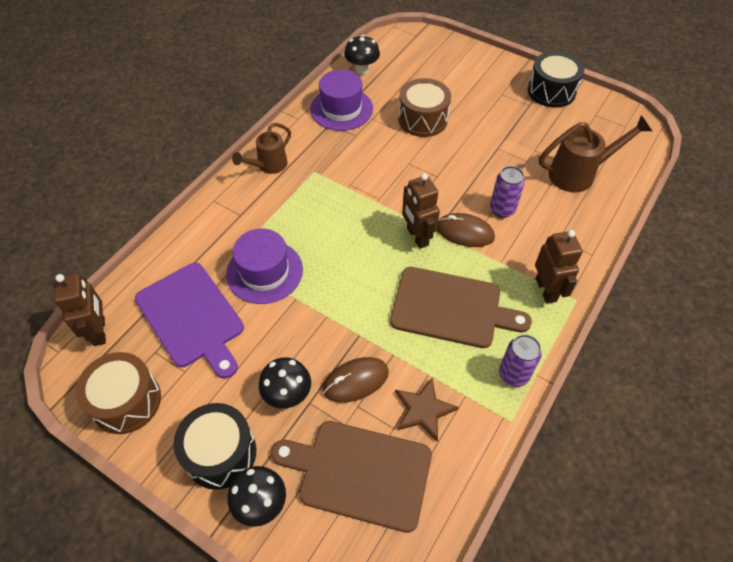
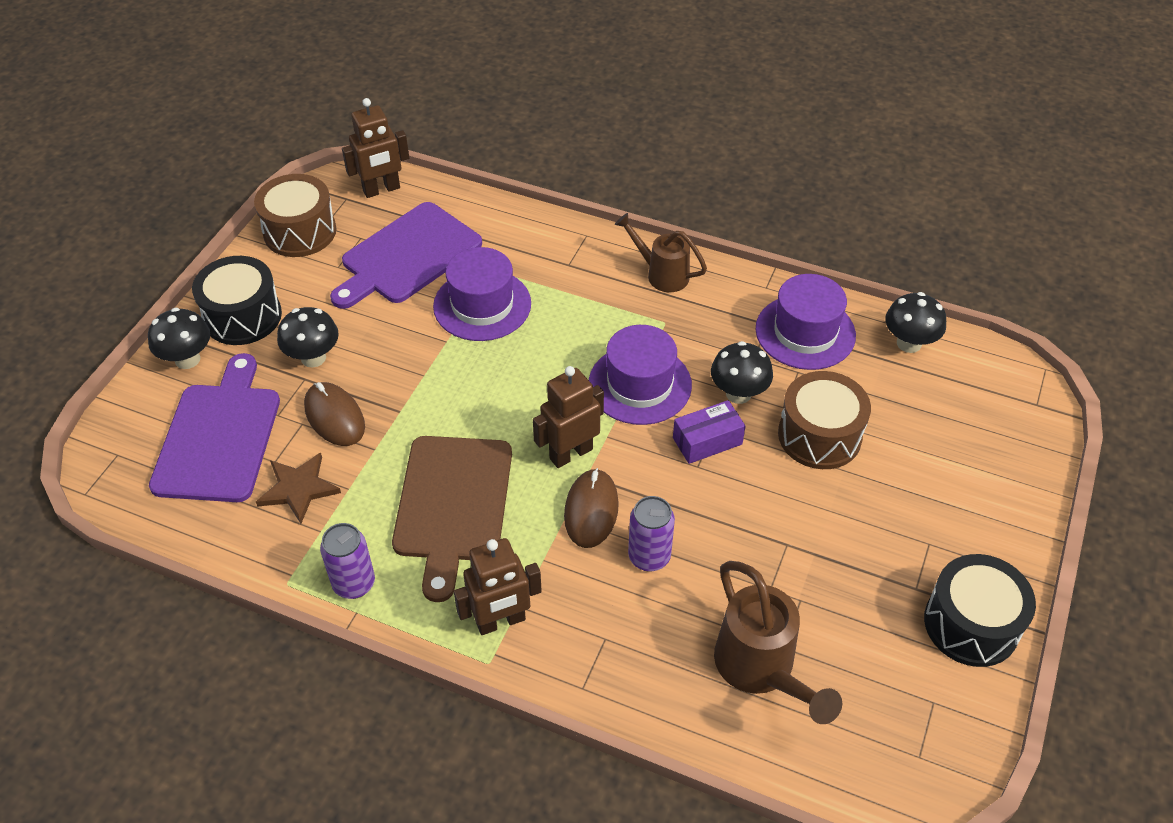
camera: 80 degrees right, 5 degrees down
brown cutting board [271,421,432,533] -> purple cutting board [149,353,280,502]
none -> purple hat [589,325,692,425]
none -> purple box [673,400,746,464]
none -> black mushroom [711,341,773,404]

